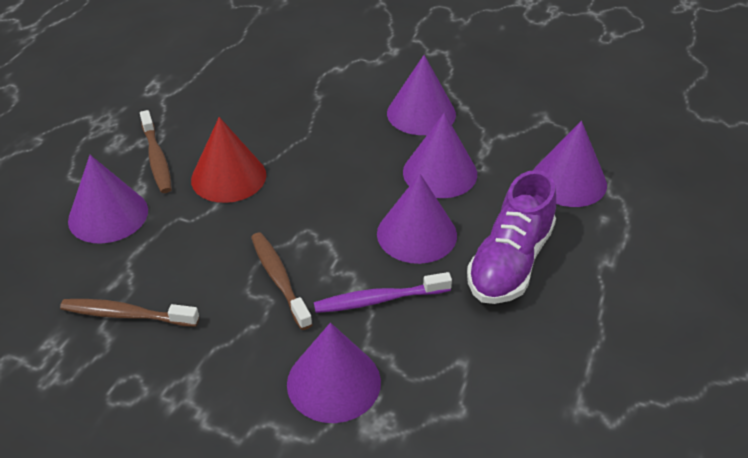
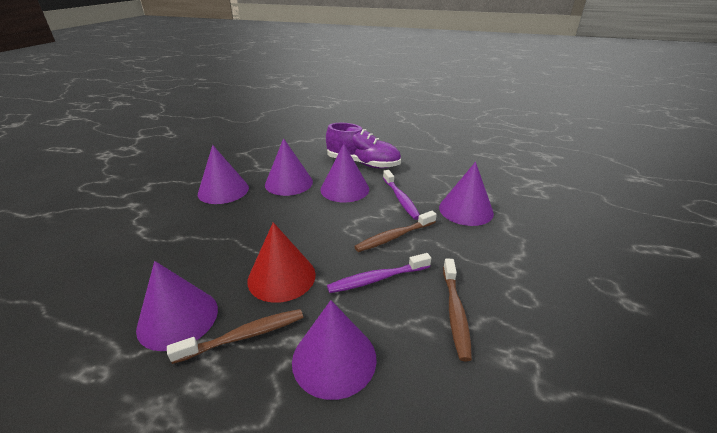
camera: 95 degrees left, 10 degrees down
purple cone [533,121,607,207] -> purple cone moved to [136,261,218,351]
none -> purple toothbrush [327,253,431,293]

